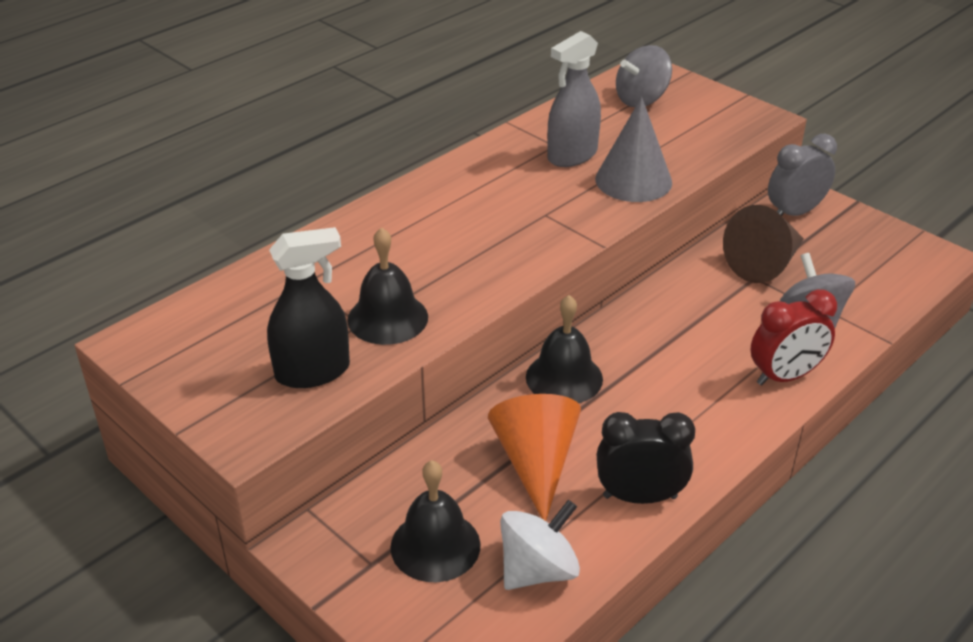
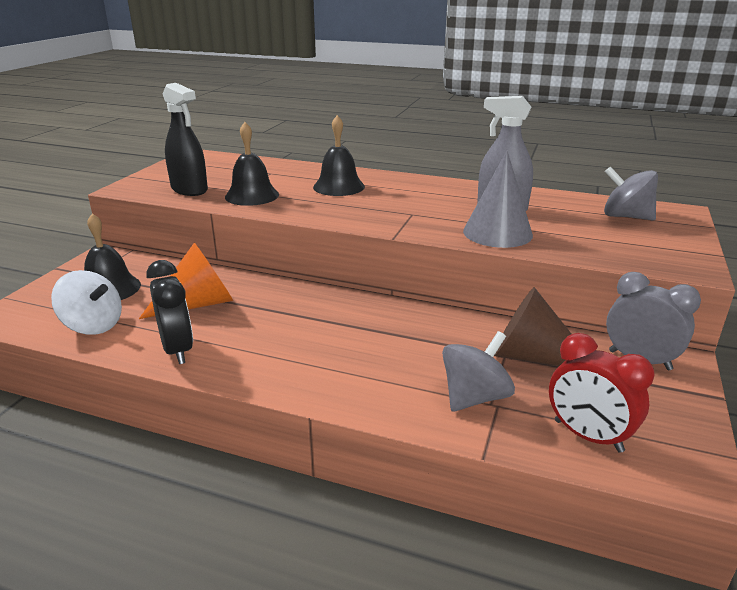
camera: 65 degrees right, 10 degrees down
black bell [526,295,603,403] -> black bell moved to [313,115,365,196]
red clock [751,289,837,386] -> red clock moved to [549,333,655,453]

